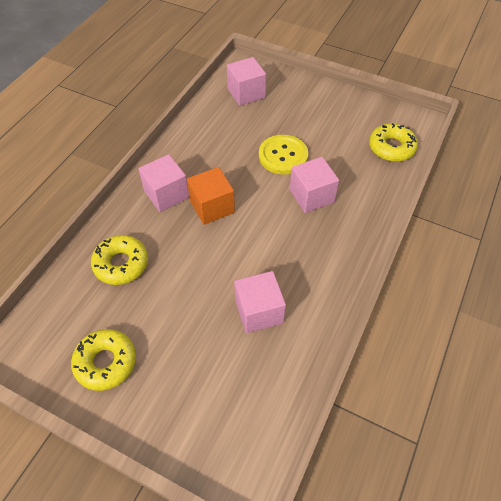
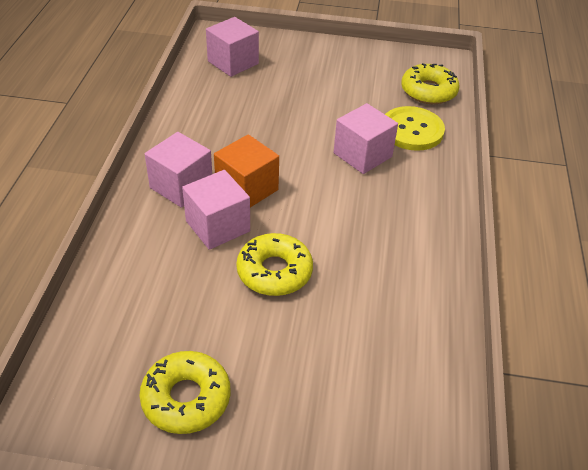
camera: 20 degrees left, 10 degrees down
yellow donut [91,235,148,285] -> yellow donut moved to [236,233,313,296]
pink cube [234,271,286,333] -> pink cube moved to [182,170,250,250]
yellow button [259,135,308,174] -> yellow button moved to [385,106,445,151]

